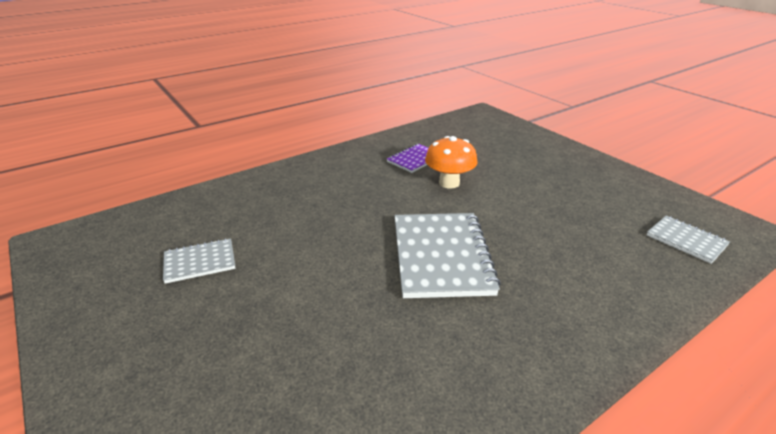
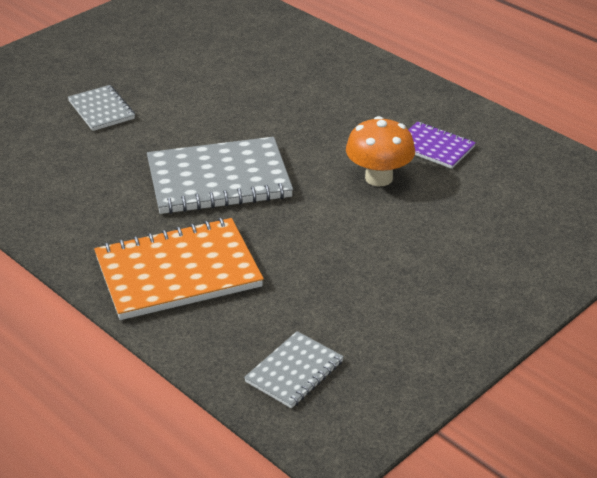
camera: 80 degrees right, 5 degrees up
grey notebook [163,238,235,284] -> grey notebook moved to [68,85,135,131]
none -> orange notebook [94,218,264,320]

